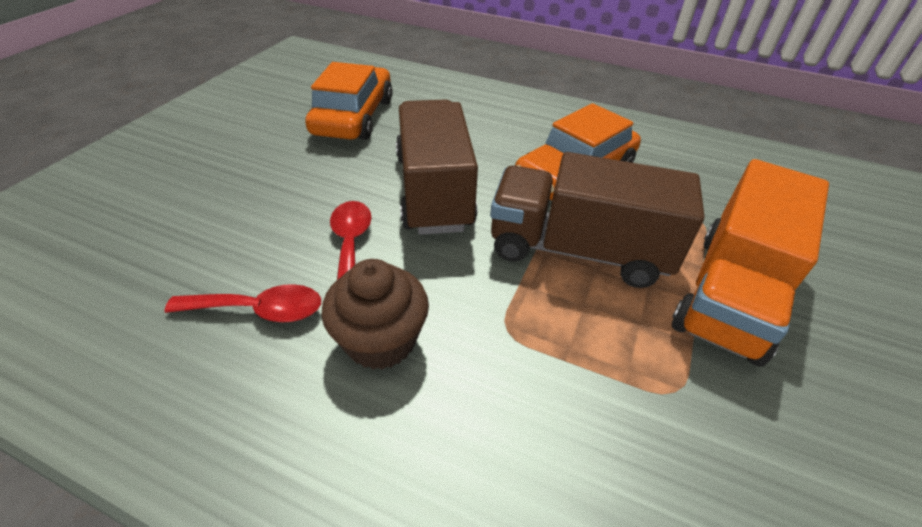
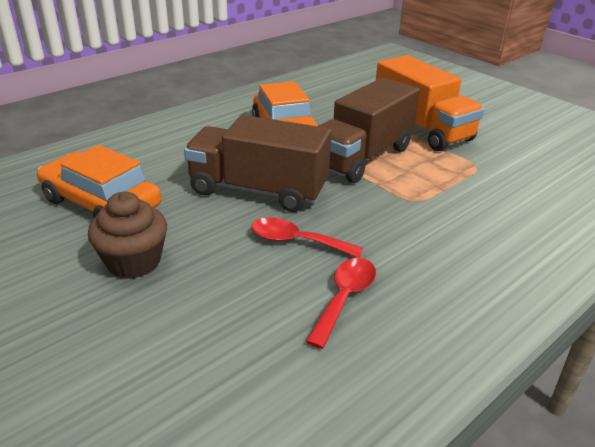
camera: 65 degrees left, 10 degrees down
brown cupcake [321,259,429,370] -> brown cupcake moved to [88,192,167,279]

